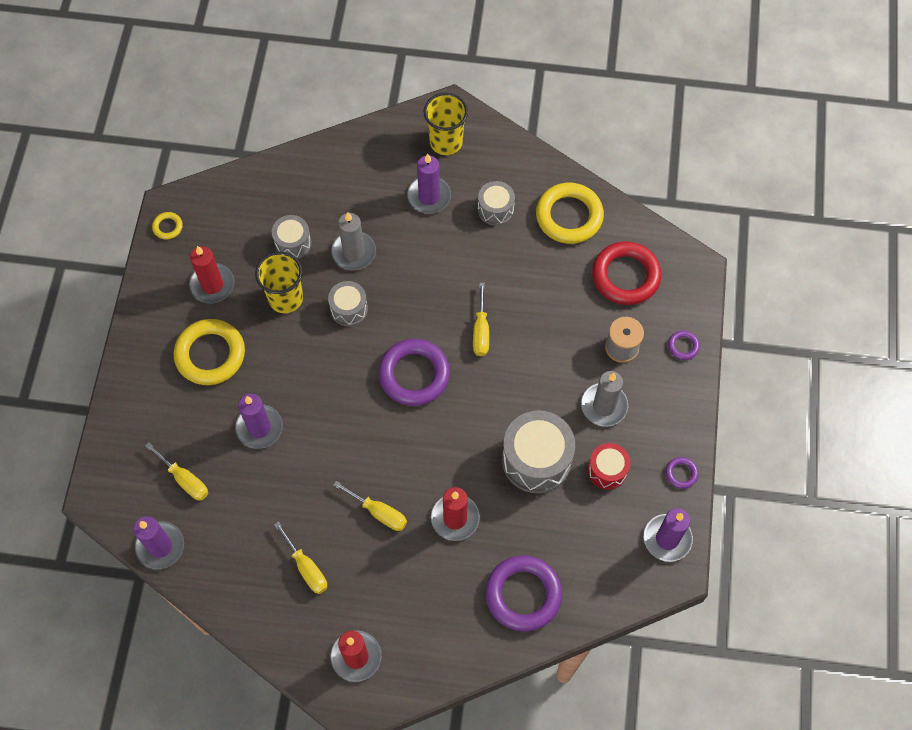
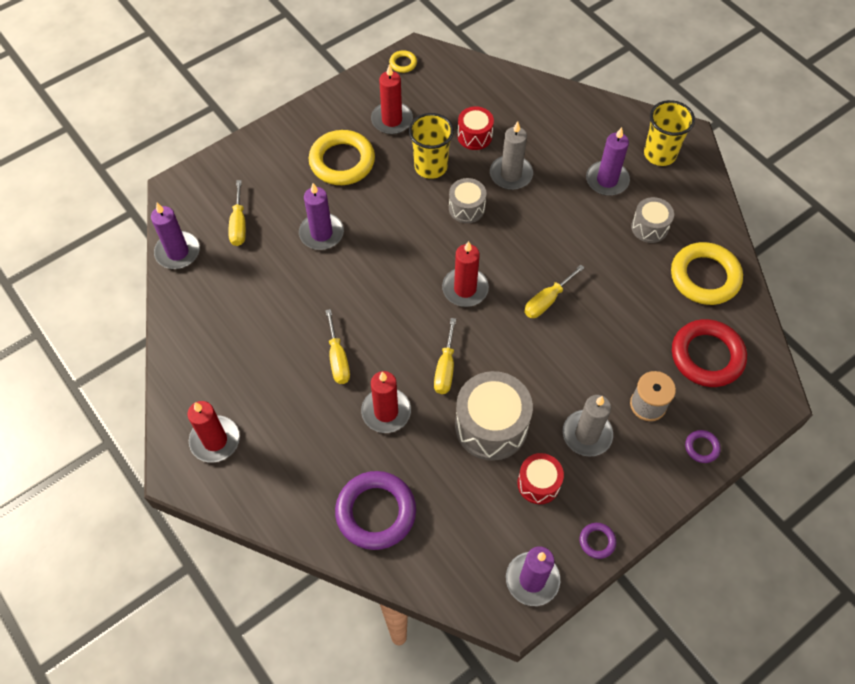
camera: 45 degrees right, 5 degrees down
grey drum [272,215,312,259] -> red drum [457,106,494,150]
yellow screwdriver [274,522,327,594] -> yellow screwdriver moved to [434,318,456,394]
purple ring [378,339,450,406] -> red candle [442,241,489,307]

